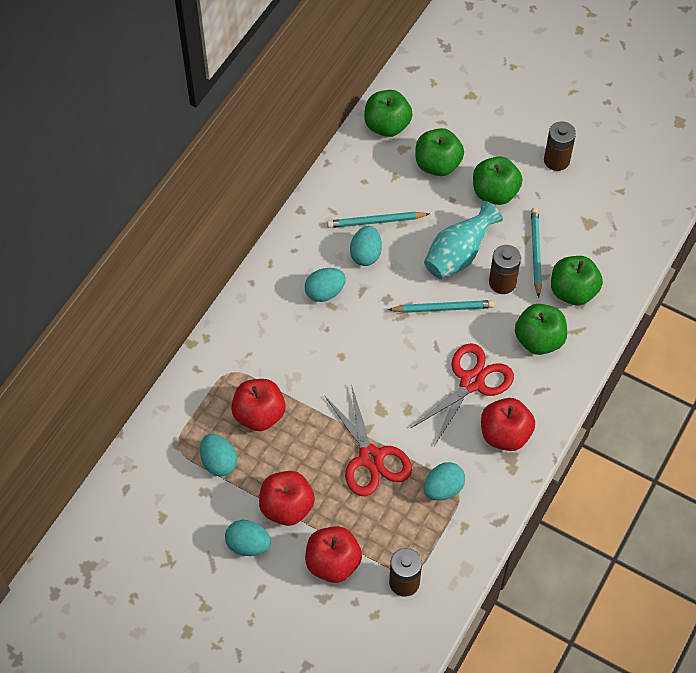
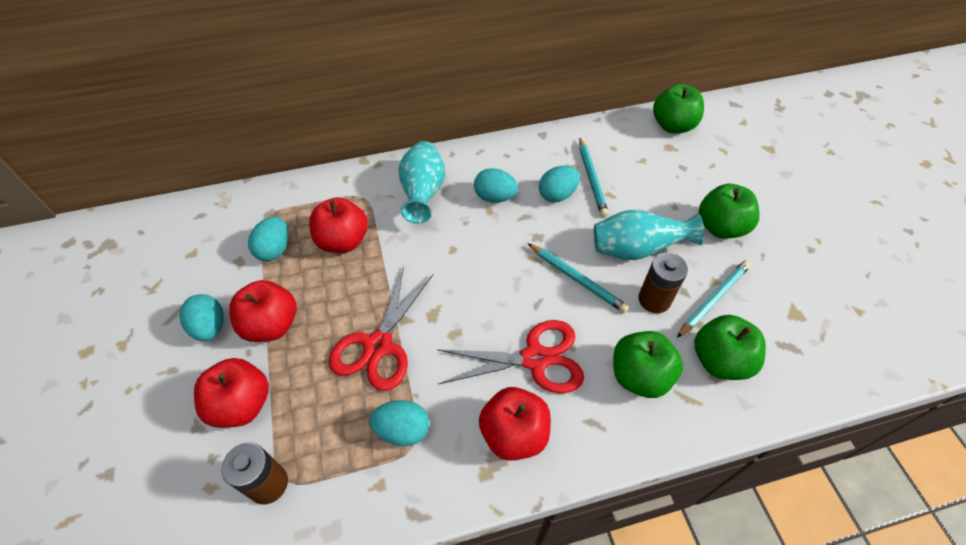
camera: 45 degrees right, 5 degrees down
turquoise pencil [327,212,429,228] -> turquoise pencil turned 135 degrees counterclockwise [579,138,609,217]
green apple [416,128,464,176] -> none
brown battery [544,122,576,171] -> none
none -> turquoise vase [398,141,445,224]

